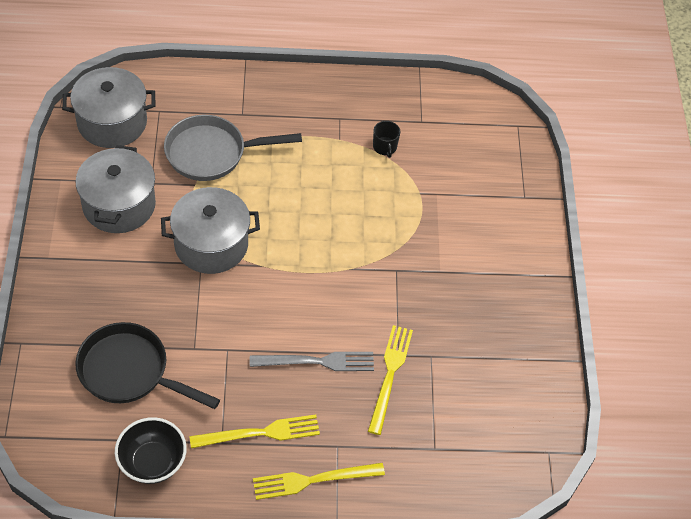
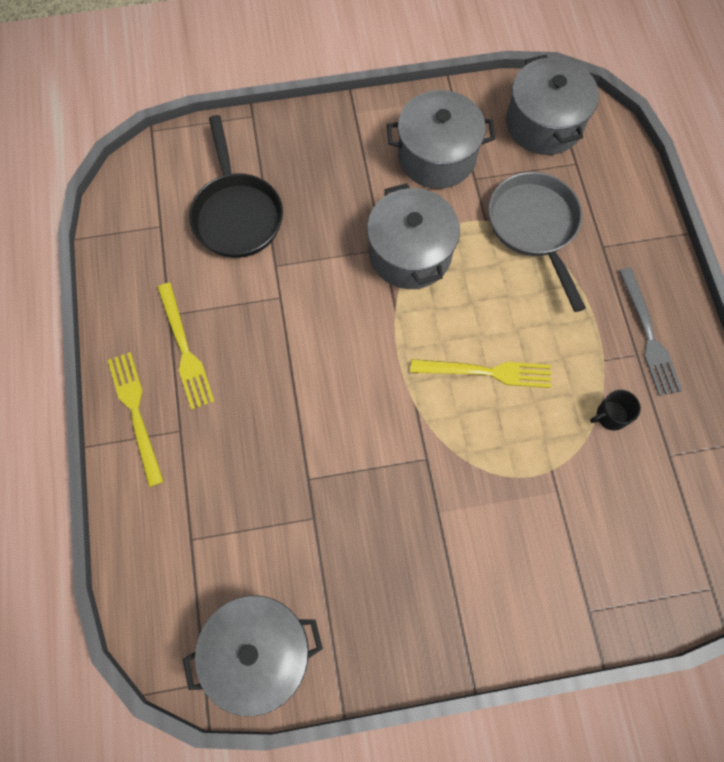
camera: 85 degrees right, 15 degrees up
black pan [75,322,220,409] -> black pan turned 150 degrees clockwise [189,115,283,258]
black bowl [115,417,187,484] -> none
grey fork [250,352,374,371] -> grey fork moved to [619,268,682,396]
yellow fork [368,325,413,435] -> yellow fork moved to [411,359,551,388]
none -> grey pot [183,596,323,716]

